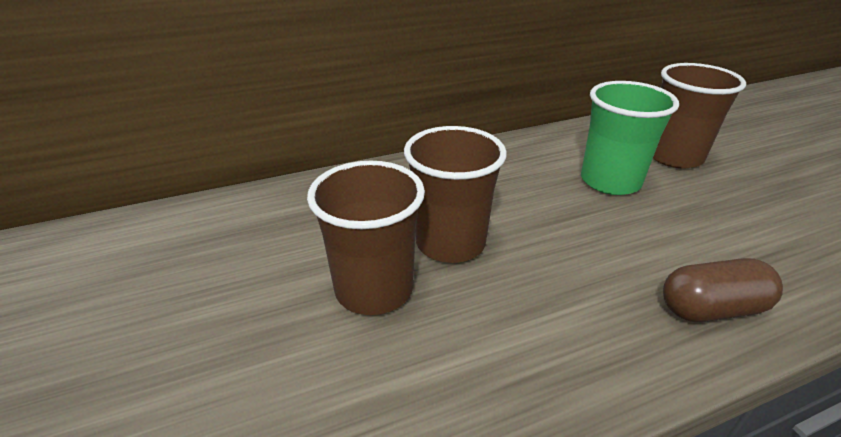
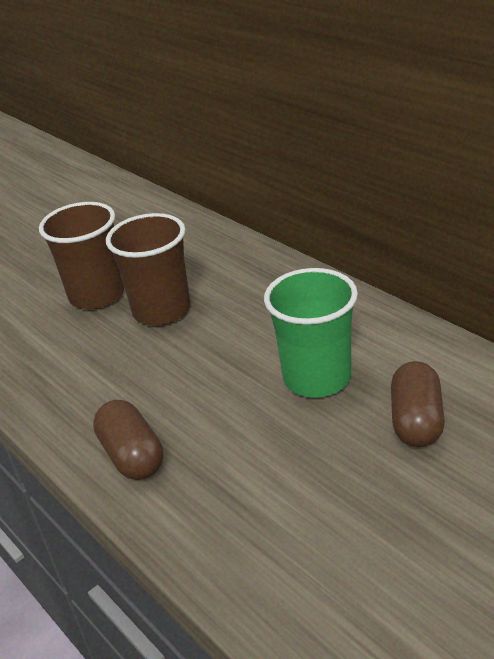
camera: 75 degrees right, 0 degrees up
brown cup [653,63,746,168] -> brown capsule [391,361,445,447]

